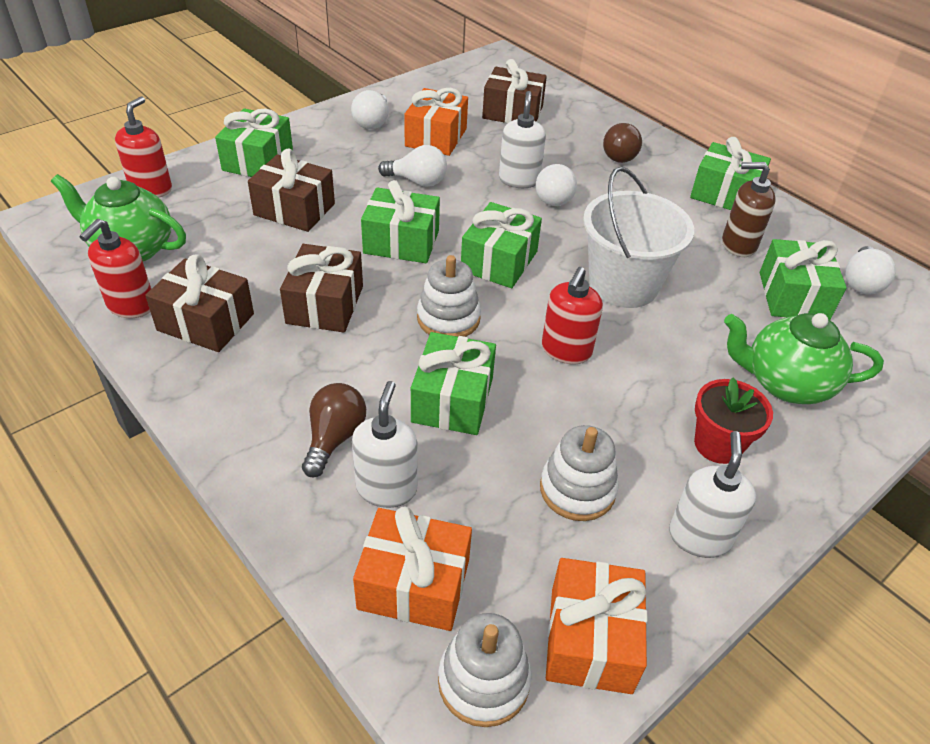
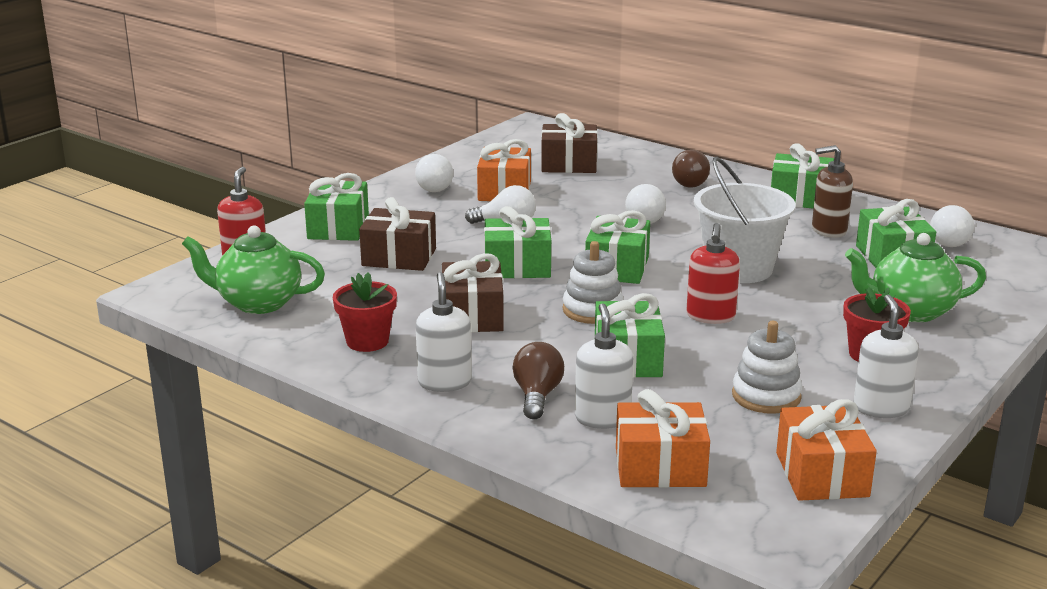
camera: 10 degrees left, 20 degrees down
red soap dispenser [79,219,151,318] -> none
brown gift [145,255,254,352] -> red flower pot [333,272,397,352]
white stacking toy [438,613,532,727] -> none
white soap dispenser [499,91,546,188] -> white soap dispenser moved to [416,272,472,392]

